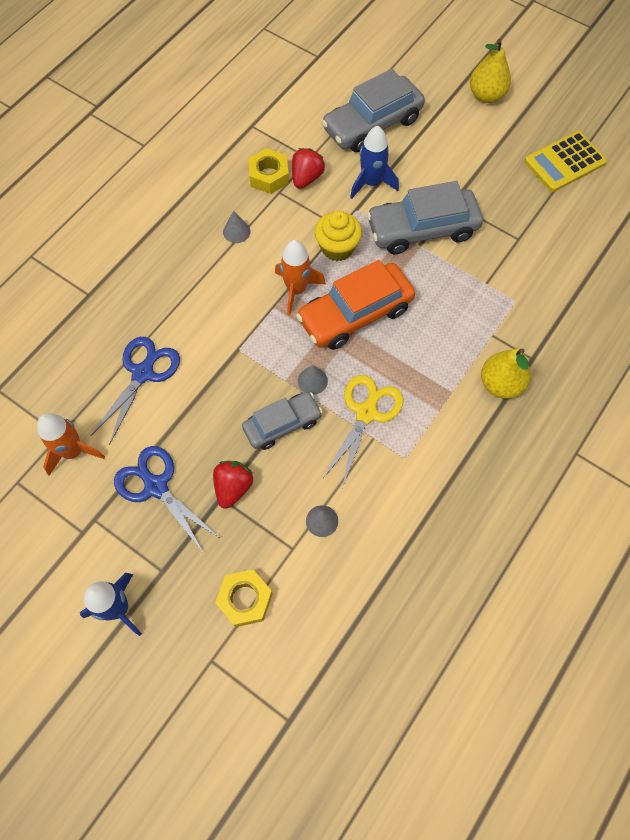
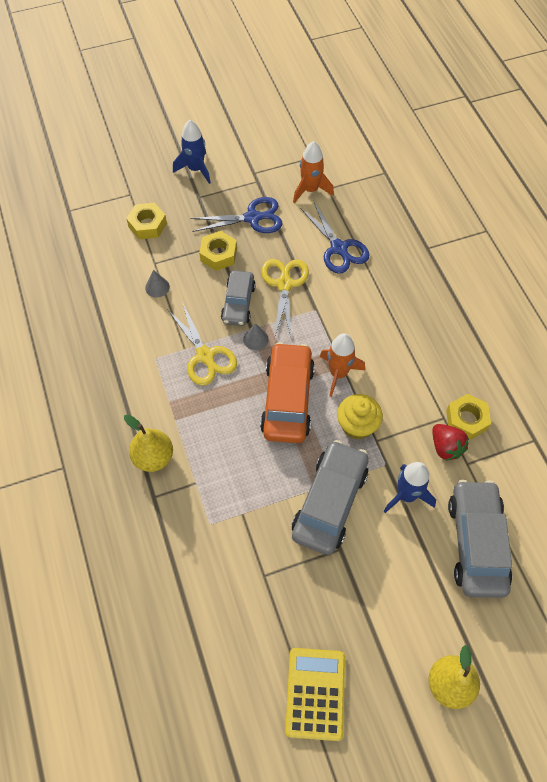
camera: 125 degrees right, 5 degrees down
red strawberry [213,461,253,509] -> yellow nut [199,231,237,271]
grey cone [223,211,251,243] -> none
none -> yellow scissors [261,259,309,338]

